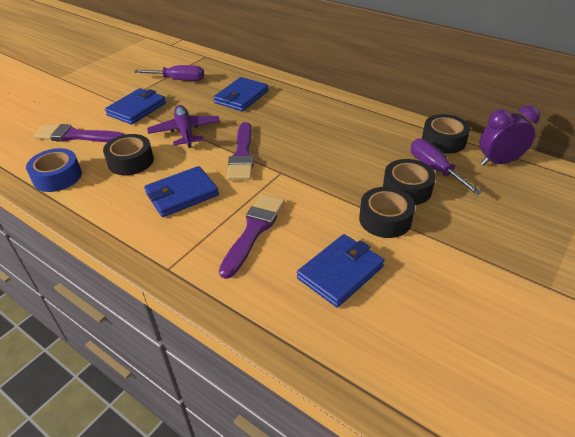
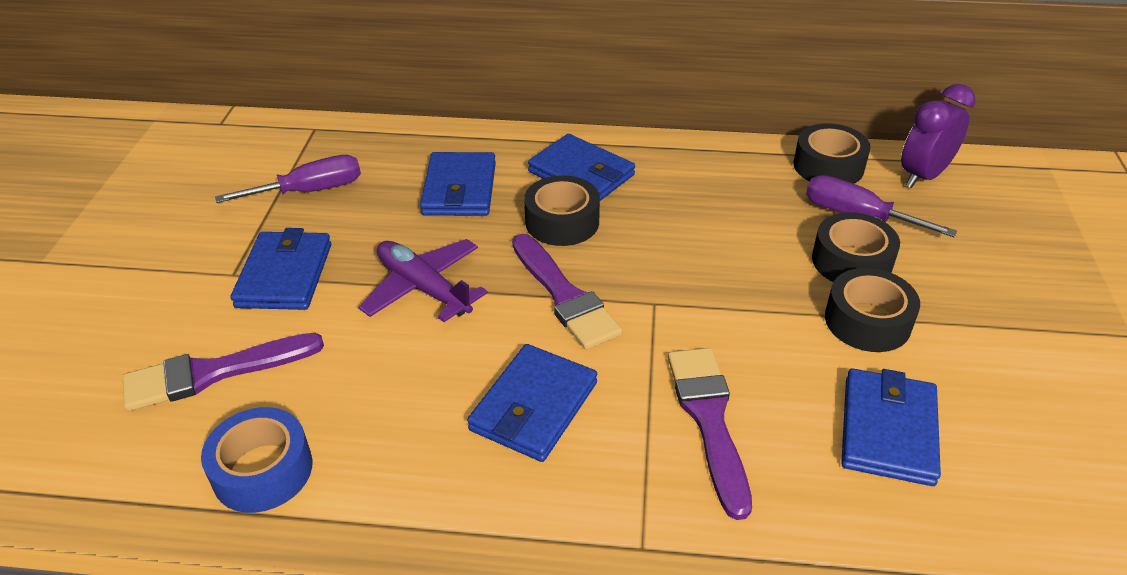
camera: 30 degrees left, 0 degrees up
black tape [103,134,154,175] -> black tape moved to [524,175,600,246]
none -> blue wallet [528,134,635,201]

